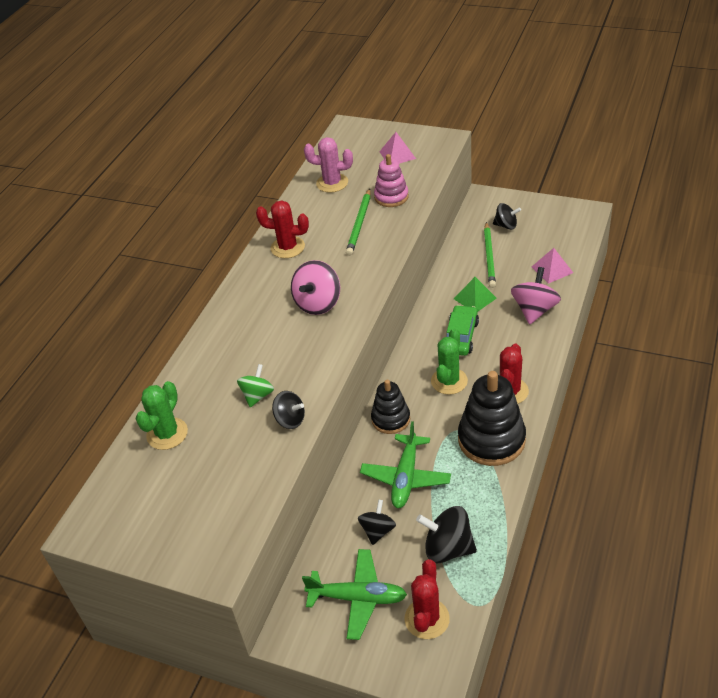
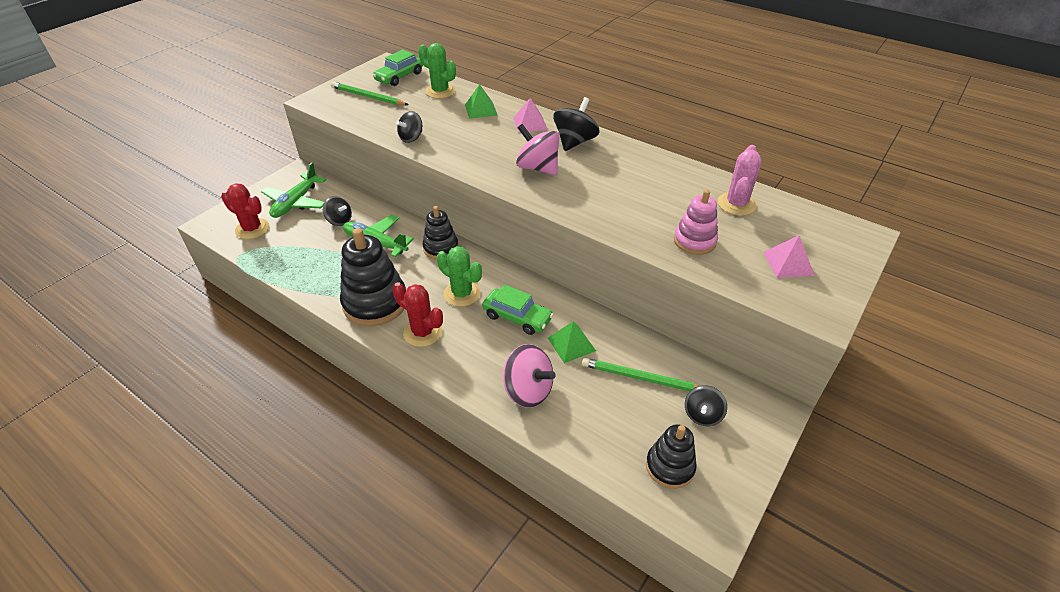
camera: 100 degrees right, 0 degrees up
green spinning top [237,364,274,407] -> none
red cactus [256,200,309,258] -> none
green pencil [346,189,371,256] -> green pencil moved to [331,82,409,105]
black spinning top [416,506,477,563] -> black spinning top moved to [553,97,600,151]
pink pyramid [532,248,573,284] -> pink pyramid moved to [513,98,548,133]
none -> green car [373,49,423,86]
none -> green pyramid [465,84,497,119]
none -> black stacking toy [646,424,697,489]

